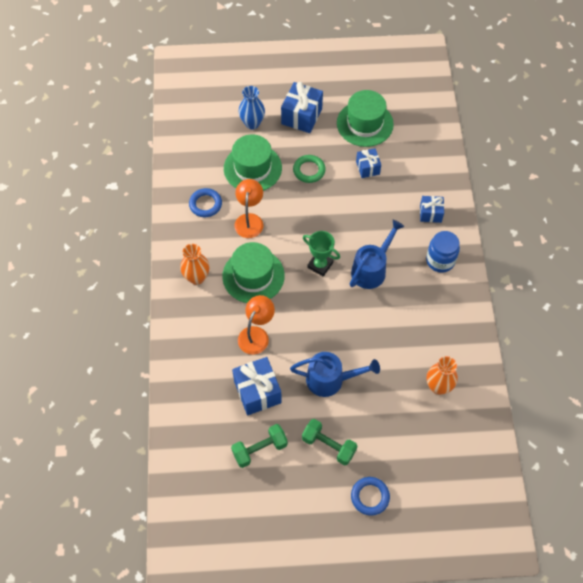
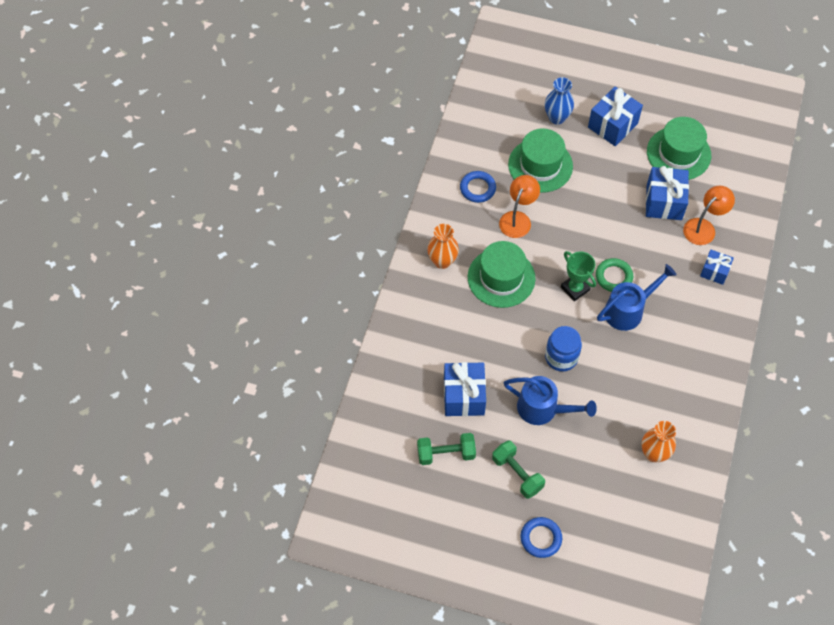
camera: 20 degrees right, 0 degrees up
orange lamp [238,295,275,355] -> orange lamp moved to [683,186,735,245]
green ring [293,155,326,183] -> green ring moved to [596,258,633,292]
blue gift [356,148,381,178] -> blue gift [646,166,689,220], size x1.68
blue jar [426,231,460,273] -> blue jar moved to [545,326,582,372]

